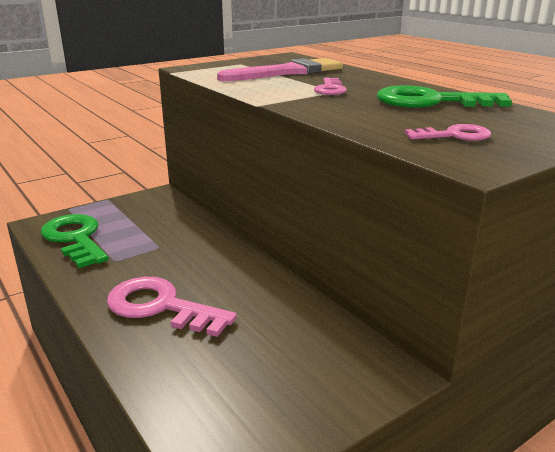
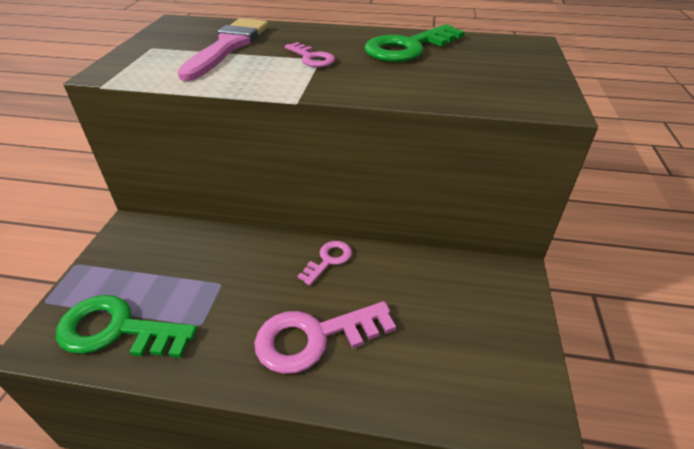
camera: 45 degrees left, 15 degrees up
pink key [404,124,491,141] -> pink key moved to [298,241,352,286]

